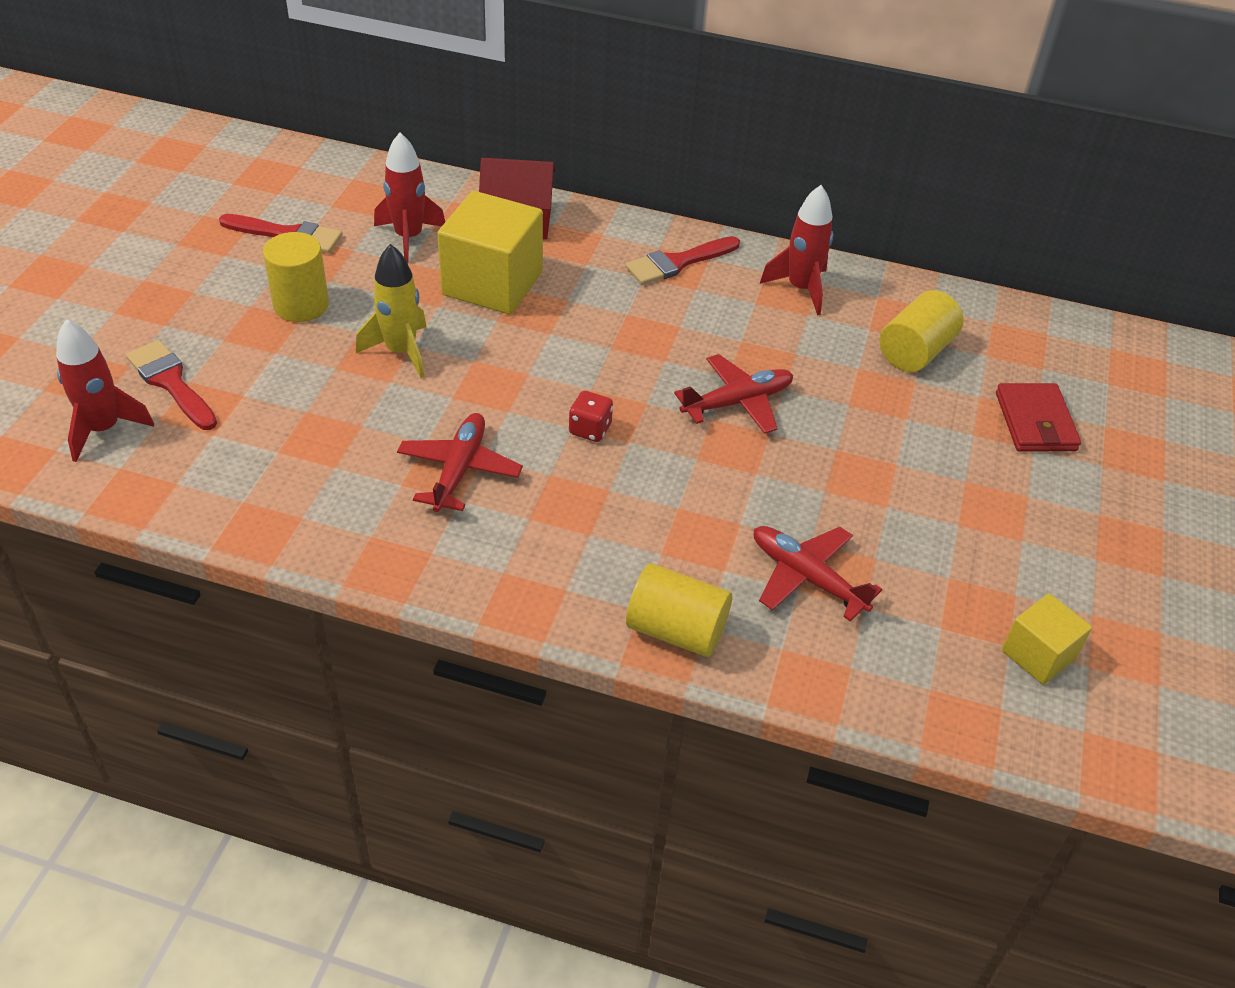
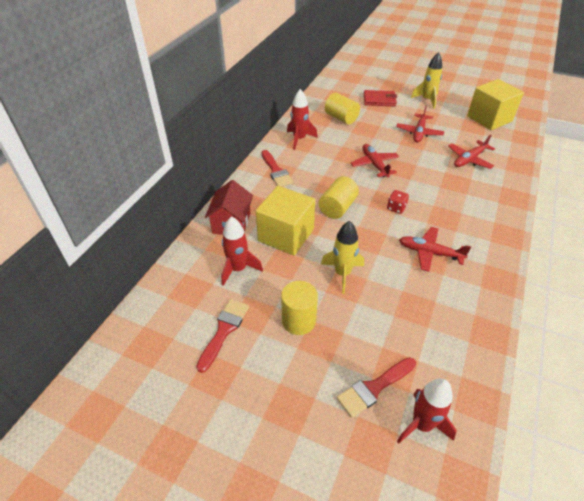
camera: 80 degrees left, 0 degrees up
yellow cylinder [626,563,732,657] -> yellow cylinder moved to [319,176,359,219]
yellow cube [1002,593,1092,685] -> yellow cube [467,79,524,130], size x1.82
none -> red plane [396,106,444,143]
none -> yellow rocket [411,52,442,109]

